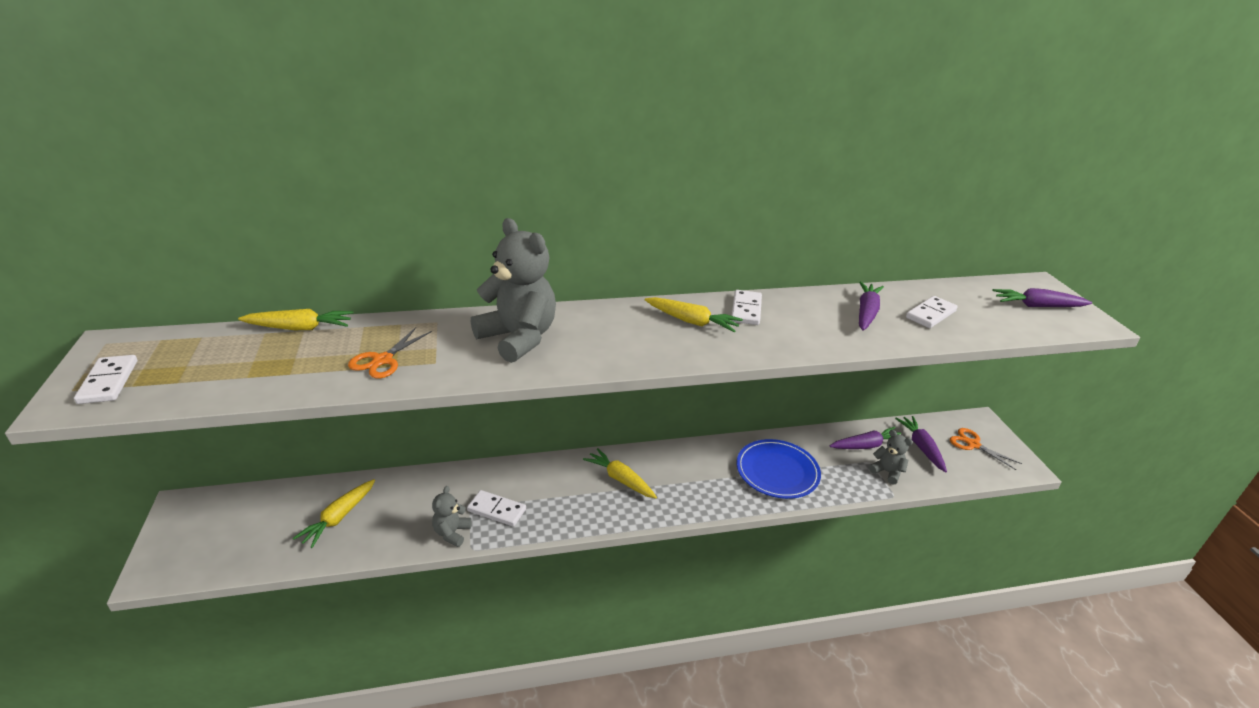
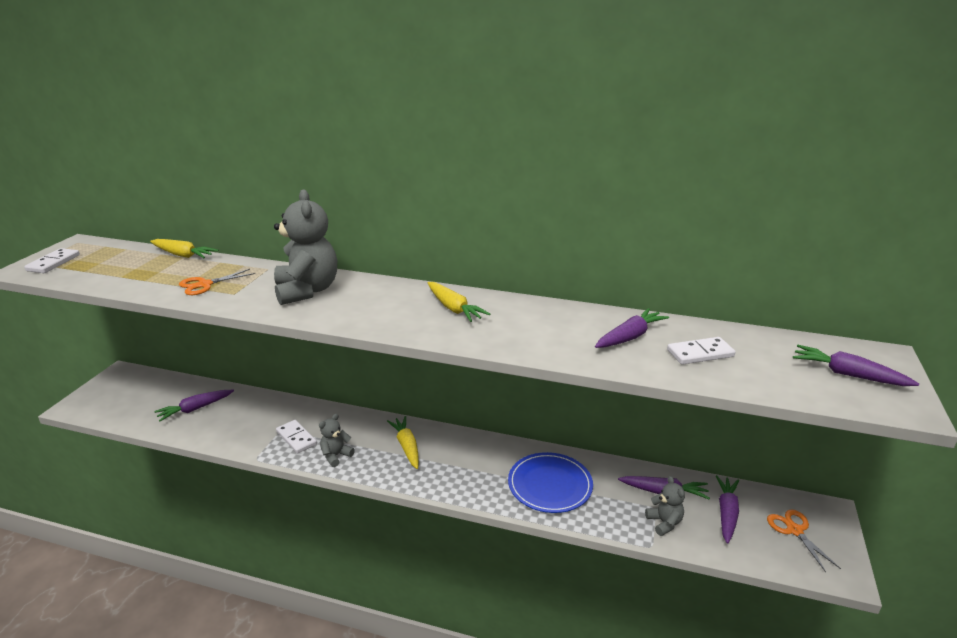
camera: 30 degrees right, 5 degrees down
yellow carrot [293,479,375,548] -> purple carrot [154,390,234,422]
grey teddy bear [432,486,472,547] -> grey teddy bear moved to [319,414,355,467]
white domino [731,290,762,325] -> none

